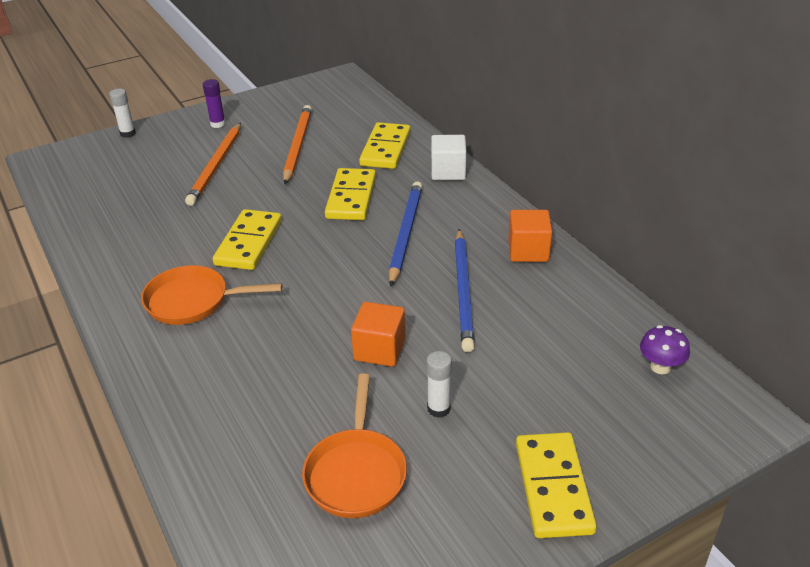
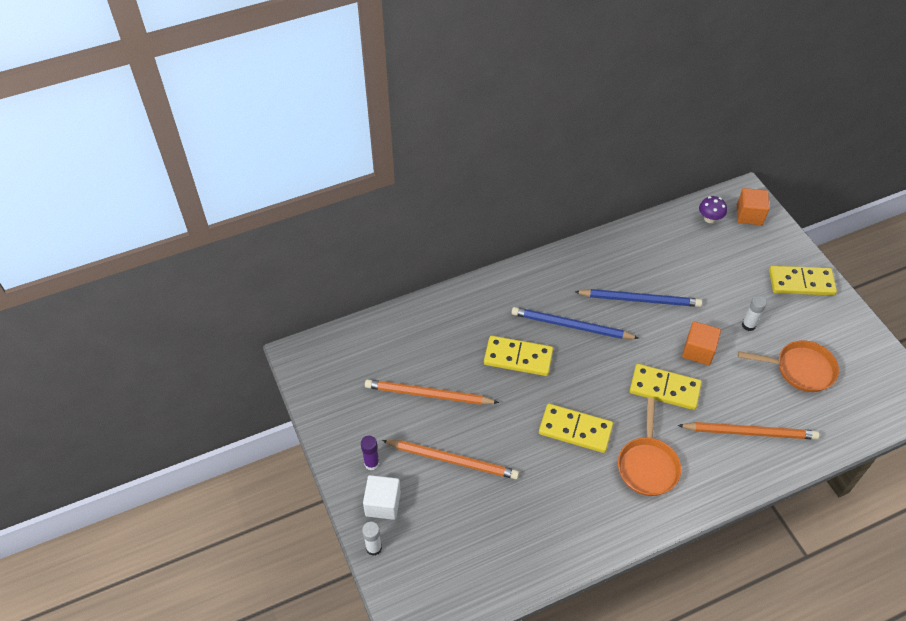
camera: 85 degrees left, 15 degrees up
yellow domino [359,122,411,169] -> yellow domino moved to [629,364,702,410]
white cube [431,135,467,180] -> white cube moved to [363,475,401,520]
orange cube [508,210,552,262] -> orange cube moved to [737,188,769,225]
none -> orange pencil [677,422,819,440]

